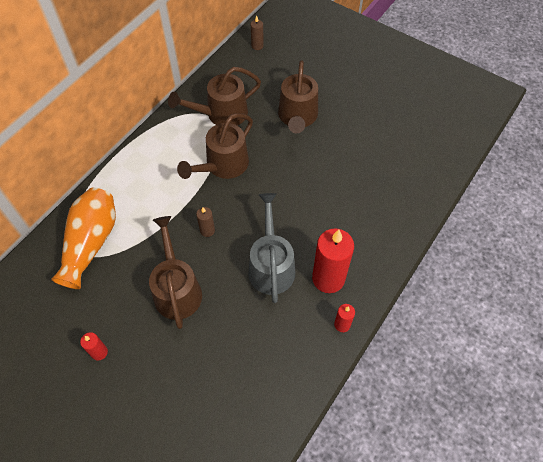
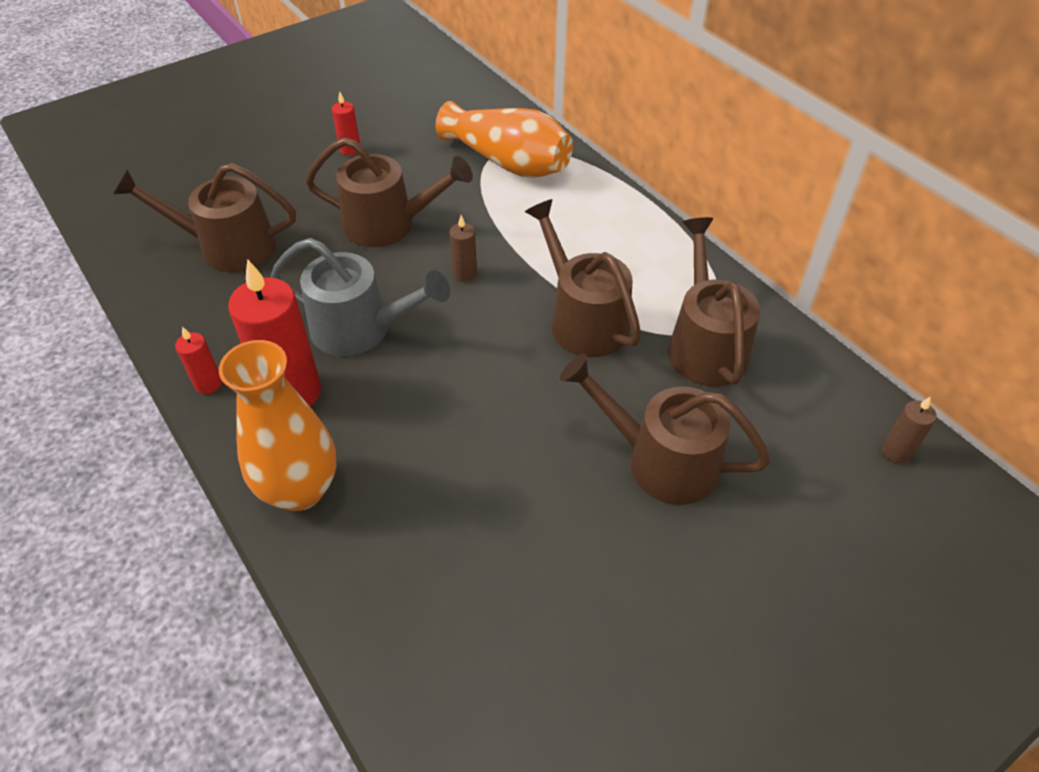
camera: 110 degrees right, 10 degrees down
none -> brown watering can [113,163,296,272]
none -> orange vase [219,340,336,511]

